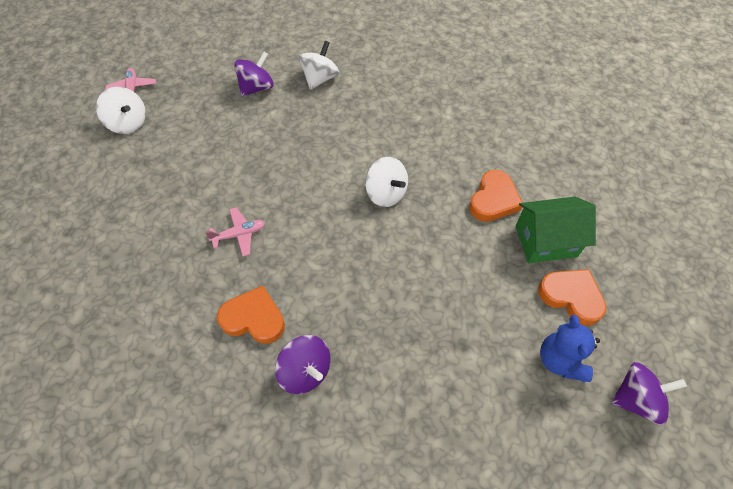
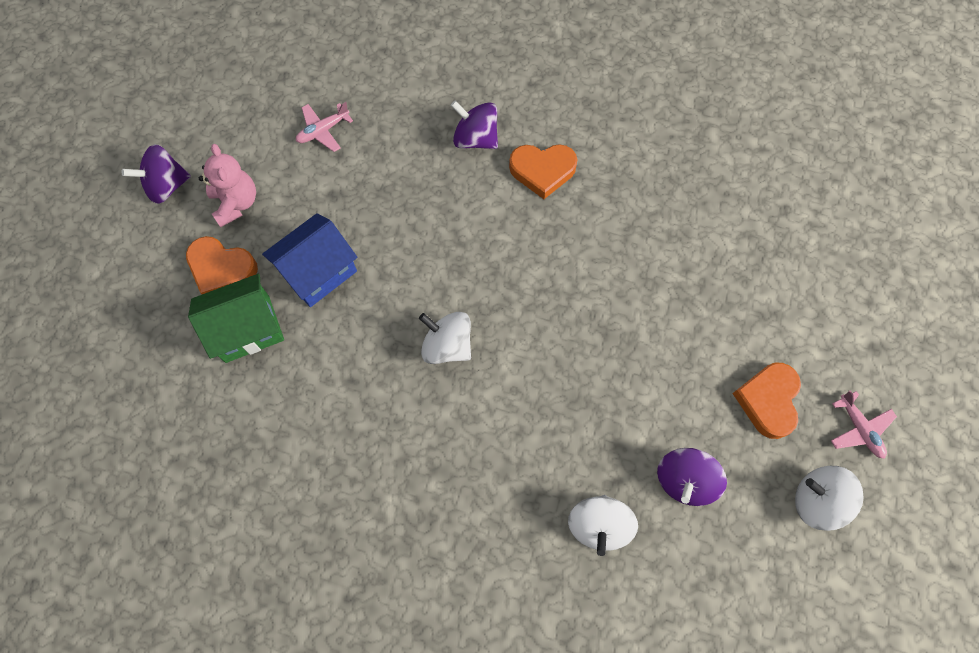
camera: 165 degrees right, 10 degrees up
white spinning top [96,87,146,134] -> white spinning top moved to [795,466,864,531]
pink plane [205,207,265,256] -> pink plane moved to [296,102,353,152]
orange heart [469,170,523,222] -> orange heart moved to [732,363,801,439]
blue teddy bear [540,315,600,382] -> pink teddy bear [199,144,256,227]
none -> blue house [262,213,358,307]

